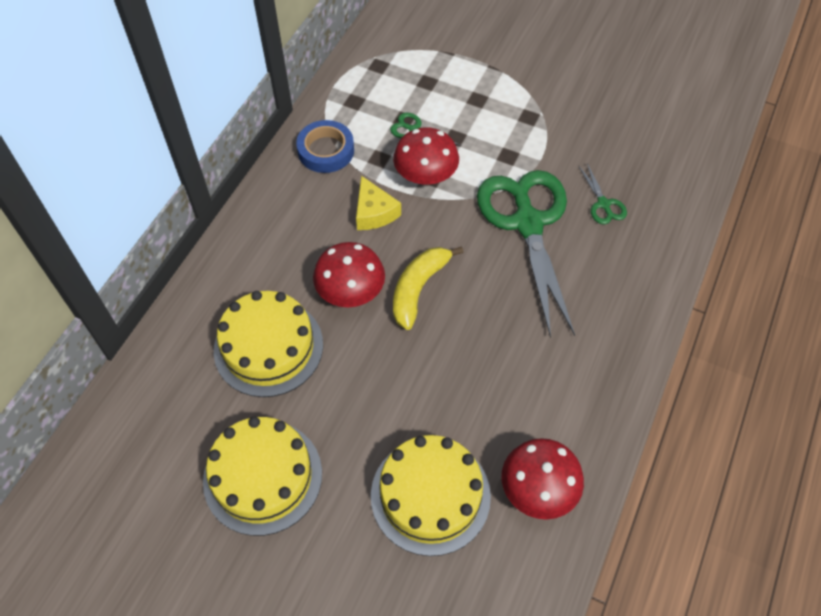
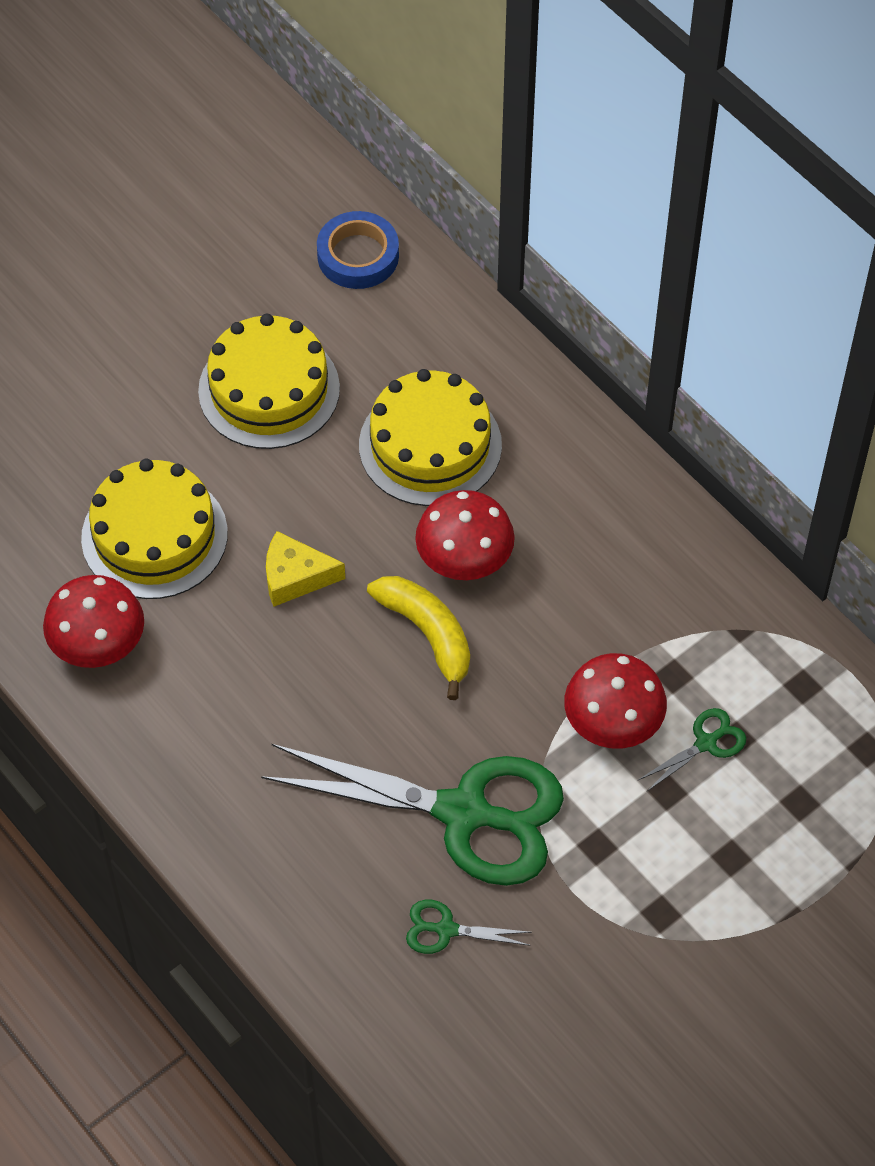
camera: 115 degrees right, 0 degrees up
blue tape [296,120,354,173] -> blue tape moved to [317,211,399,289]
yellow cheese [356,176,401,230] -> yellow cheese moved to [266,531,345,607]

